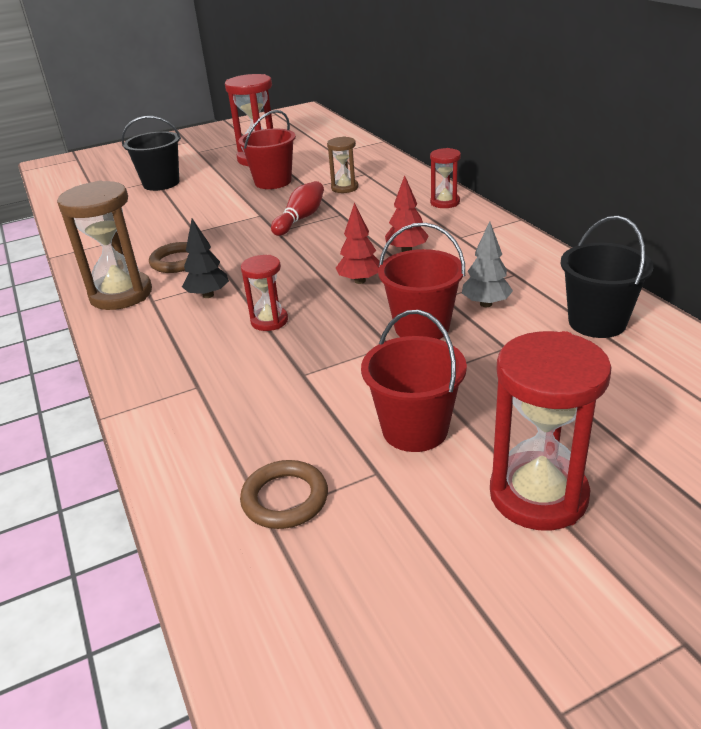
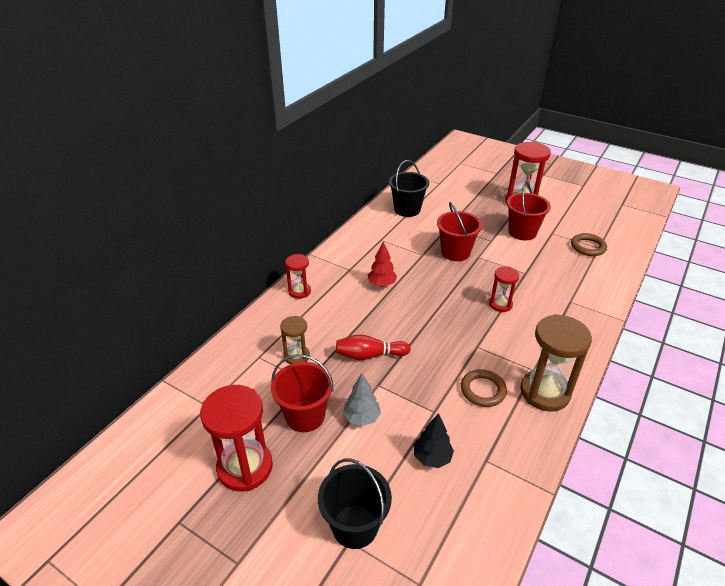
camera: 125 degrees left, 5 degrees up
black tree [182,219,229,298] -> black tree moved to [414,413,454,468]
red tree [336,203,380,284] -> none
grey tree [462,221,513,307] -> grey tree moved to [343,373,381,426]

